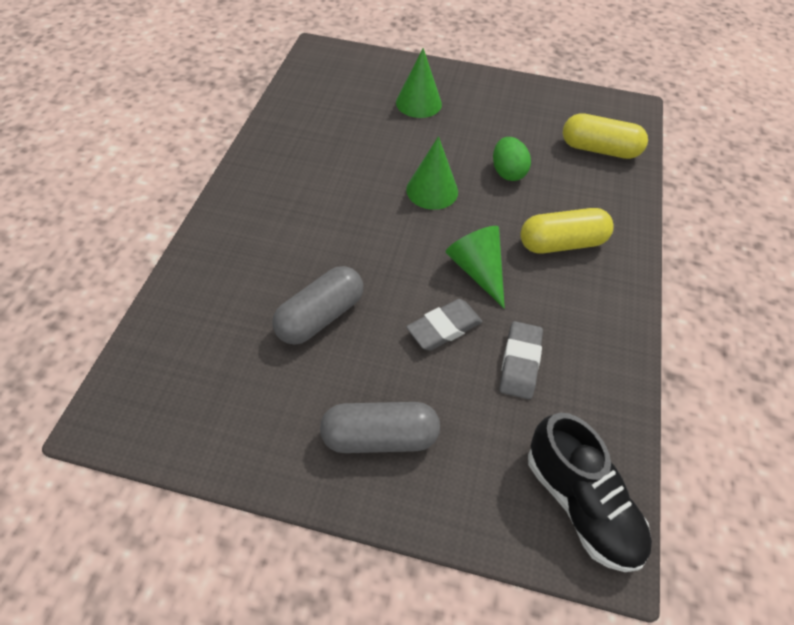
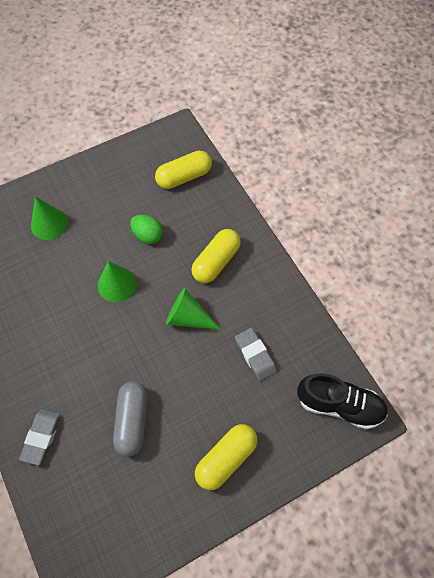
camera: 40 degrees left, 10 degrees up
grey capsule [320,402,440,453] -> yellow capsule [195,424,257,490]
grey eraser [406,299,482,351] -> grey eraser moved to [19,409,61,465]

